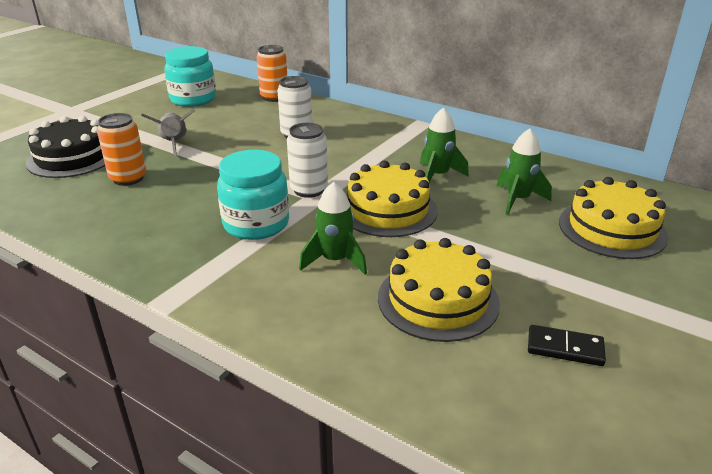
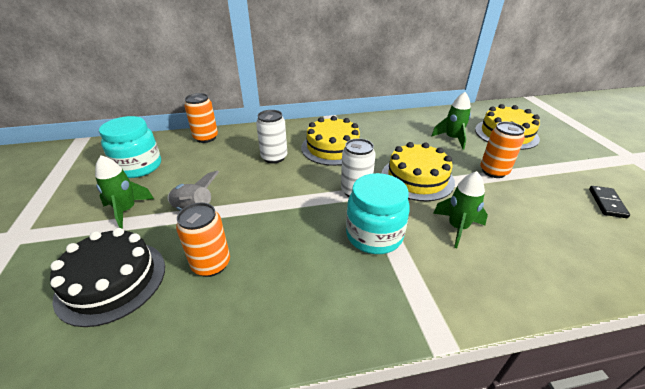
camera: 45 degrees left, 5 degrees up
yellow cake [378,238,500,342] -> yellow cake moved to [301,116,360,166]
green rocket [420,107,469,182] -> green rocket moved to [95,156,154,229]
black domino [528,325,606,366] -> black domino turned 45 degrees counterclockwise [589,186,630,218]
none -> orange can [480,122,525,178]

